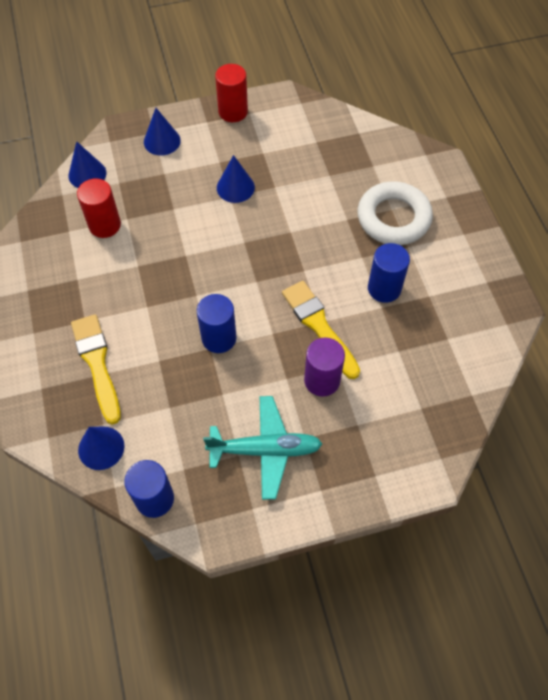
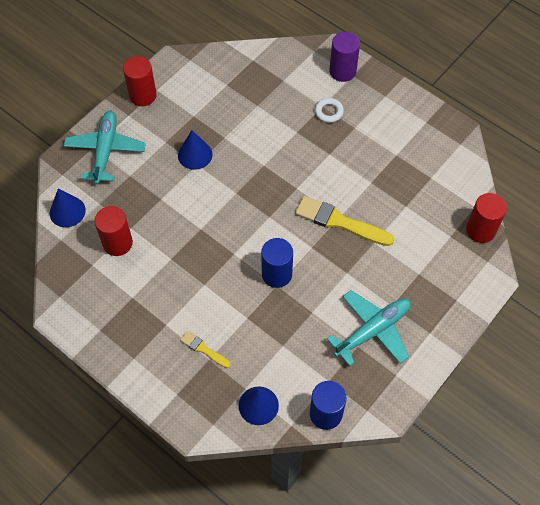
camera: 35 degrees left, 0 degrees up
yellow brush [71,314,121,425] -> yellow brush [180,331,231,368], size x0.53
blue cone [144,108,181,156] -> turquoise plane [64,111,146,184]
purple cylinder [304,337,345,397] -> purple cylinder moved to [329,32,360,82]
white ring [358,181,433,245] -> white ring [315,98,344,123], size x0.45
blue cylinder [368,243,410,303] -> none
none -> red cylinder [466,193,507,243]

